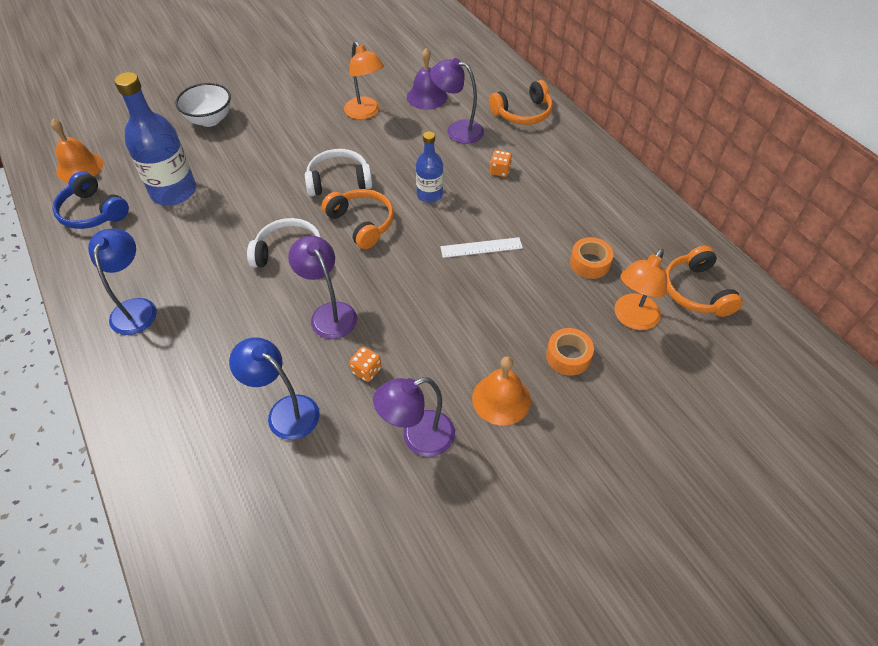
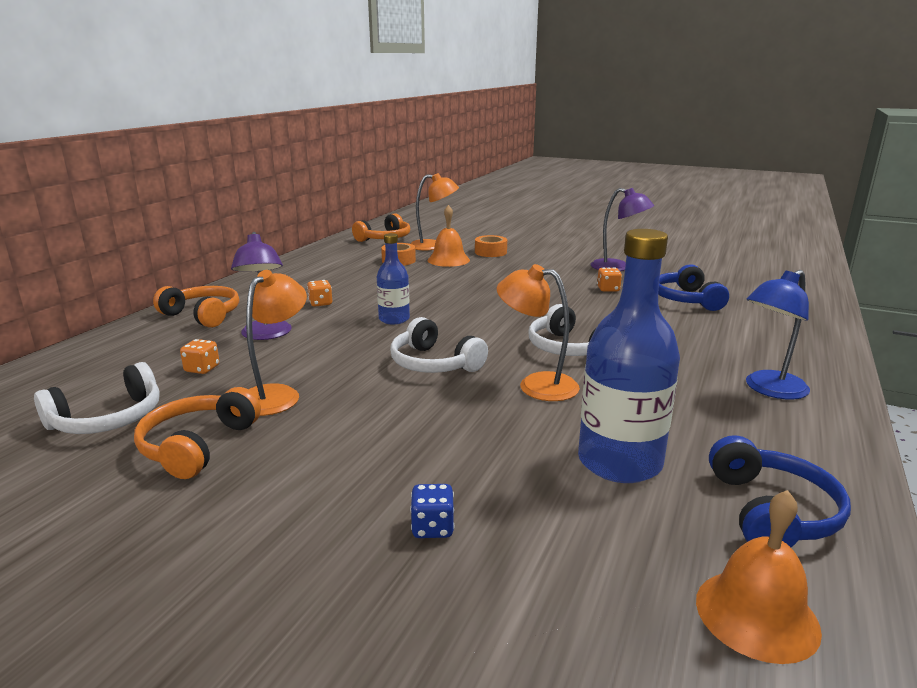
camera: 125 degrees left, 30 degrees down
white bowl [176,83,231,127] -> blue dice [410,484,454,538]
blue lamp [229,337,320,440] -> blue headphones [658,264,729,311]
purple lamp [288,236,357,339] -> none
orange headphones [322,189,394,249] -> orange headphones moved to [134,387,261,479]
purple bell [407,48,447,110] -> orange dice [180,339,219,374]
white ruler [440,237,523,258] -> none
orange bell [472,356,531,425] -> orange bell moved to [428,205,470,267]
none -> white headphones [34,362,160,434]
none -> orange lamp [497,264,580,401]

